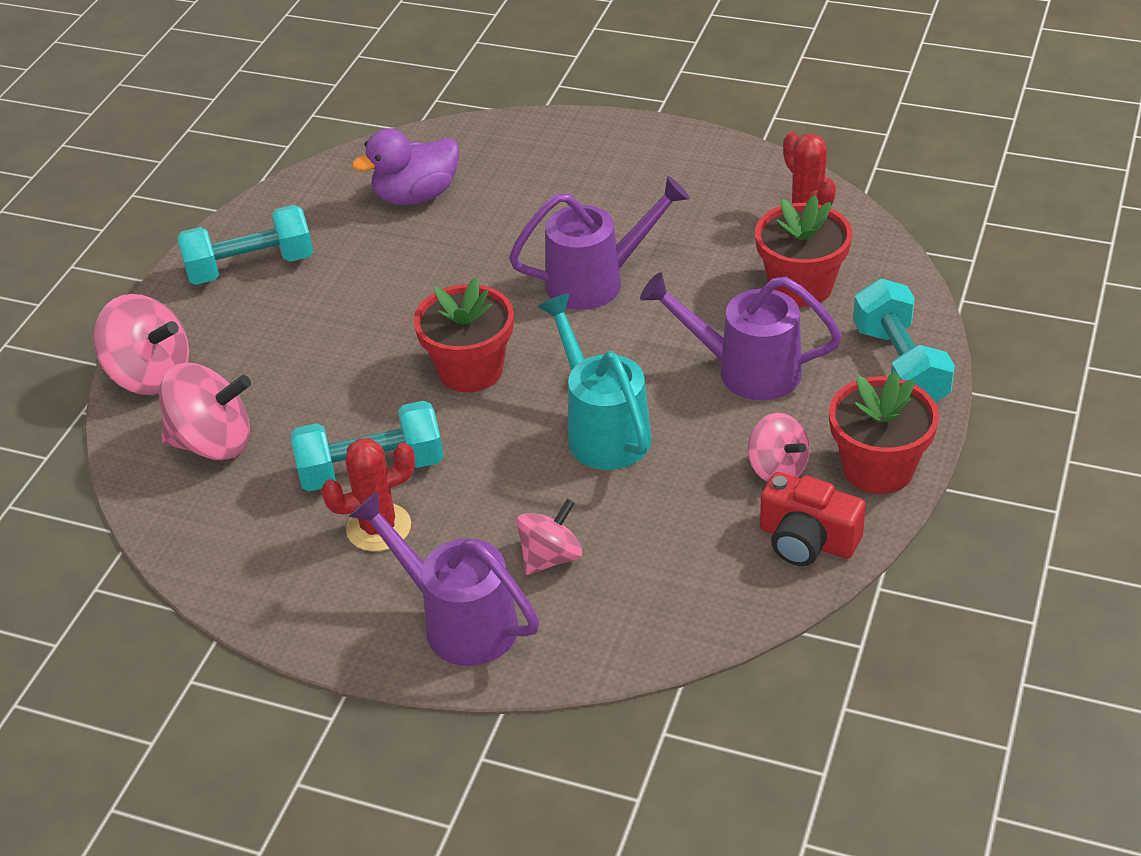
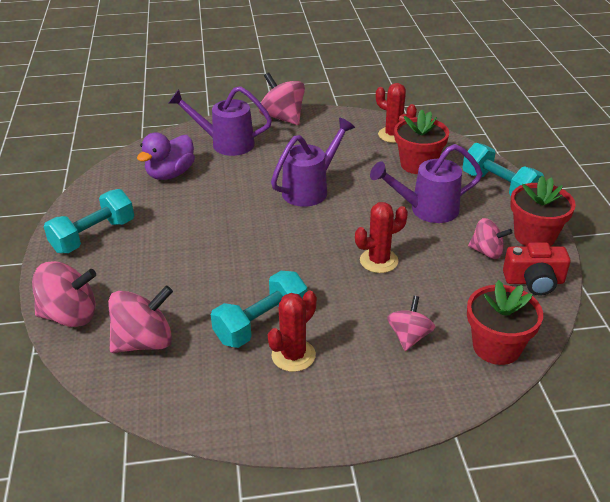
camera: 30 degrees left, 5 degrees down
purple watering can [348,491,539,666] -> purple watering can moved to [169,86,272,156]
red flower pot [414,278,514,392] -> red flower pot moved to [467,280,543,365]
turquoise watering can [538,293,652,470] -> red cactus [355,202,408,273]
none -> pink spinning top [259,72,305,125]

